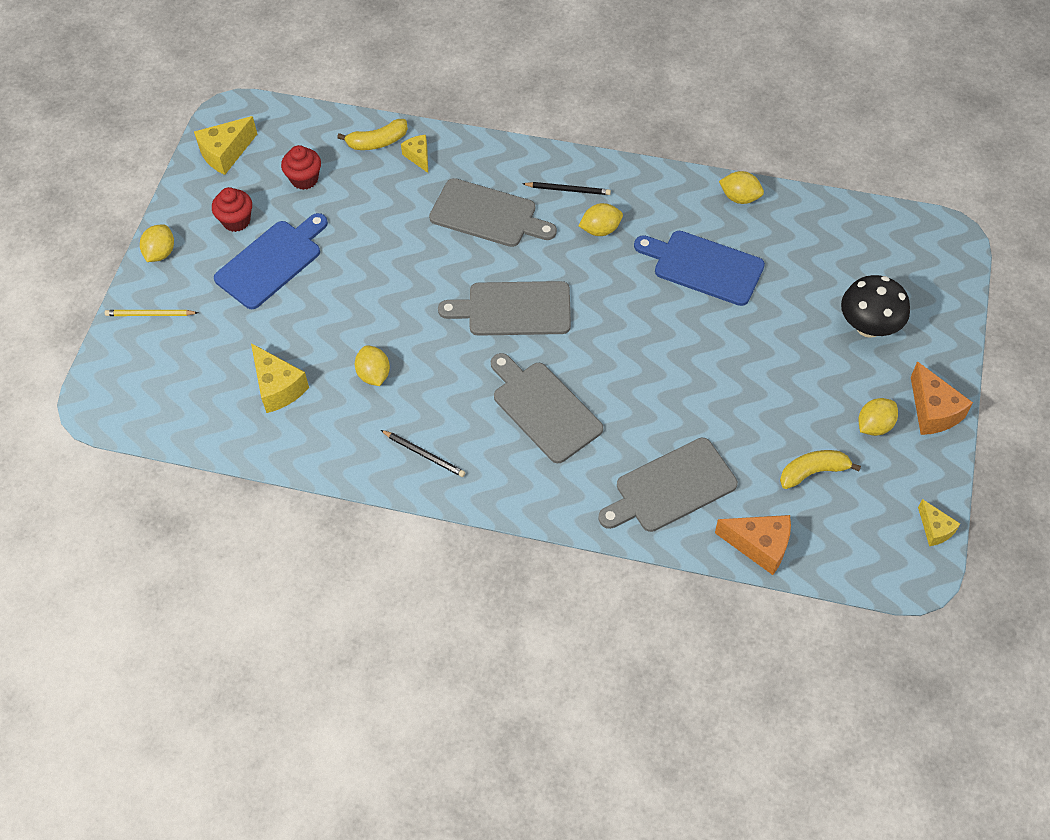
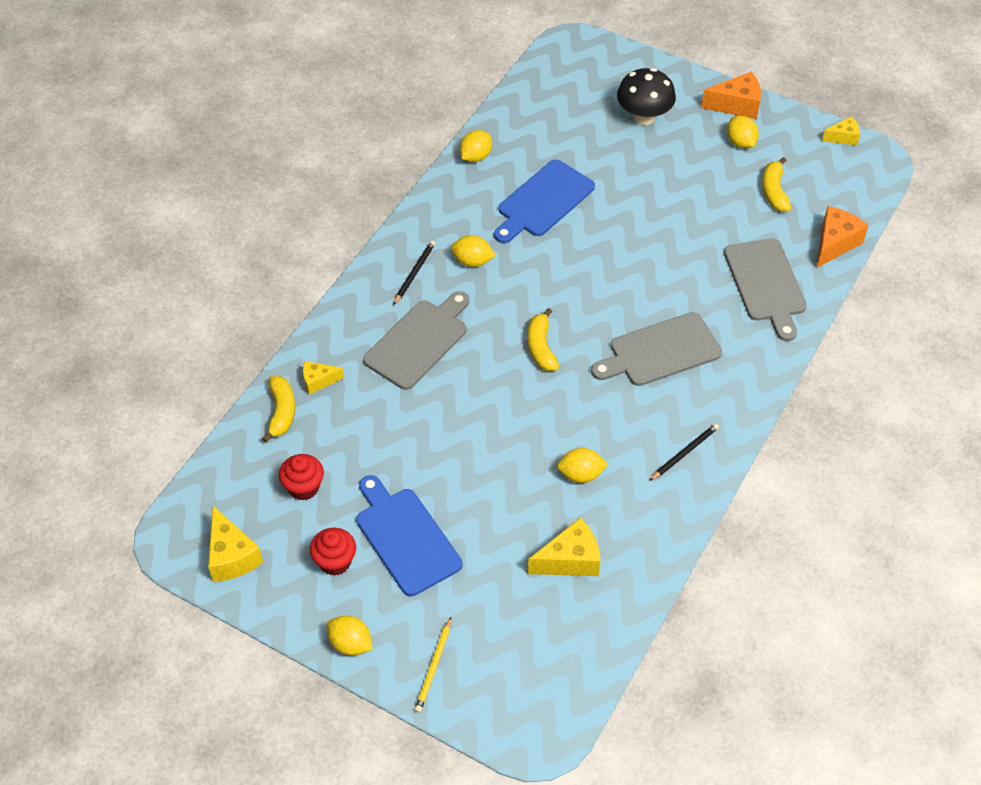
camera: 75 degrees left, 5 degrees down
grey cutting board [438,281,571,336] -> yellow banana [527,308,559,371]
yellow lemon [578,203,623,236] -> yellow lemon turned 75 degrees counterclockwise [451,235,496,267]

